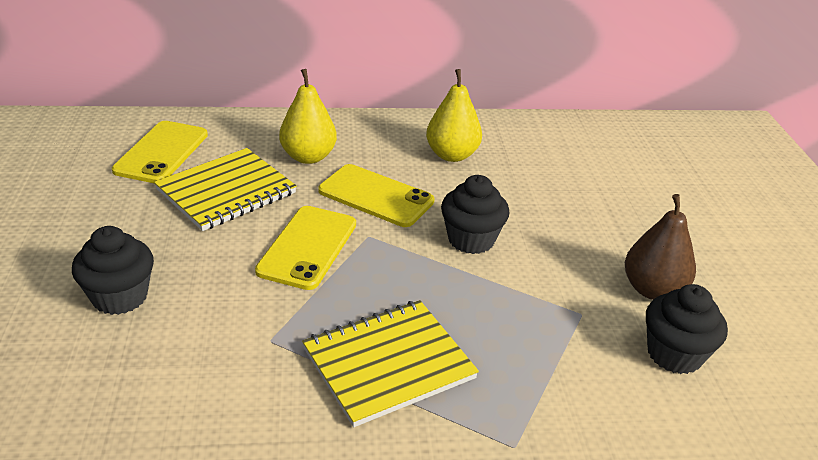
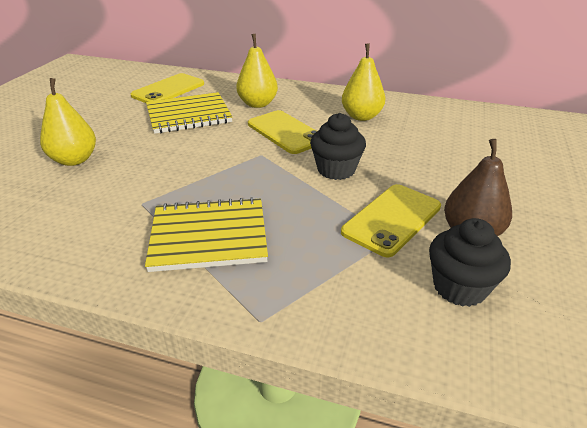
camera: 25 degrees right, 0 degrees up
black cupcake [72,226,154,315] -> yellow pear [40,78,96,166]
yellow phone [255,206,356,290] -> yellow phone moved to [341,184,441,257]

